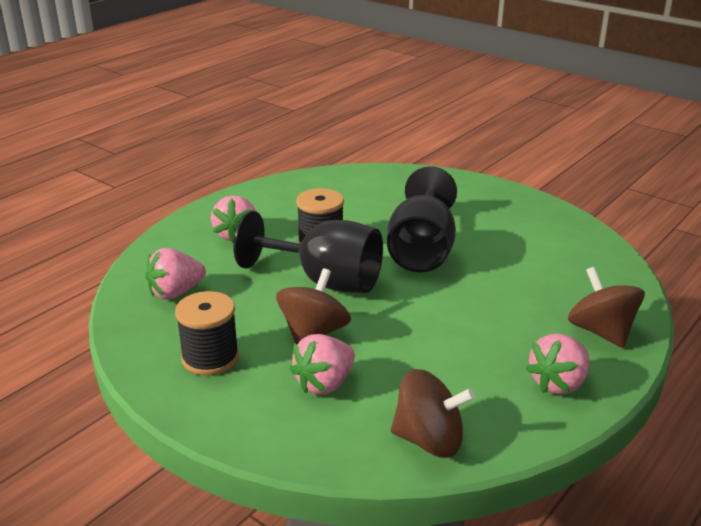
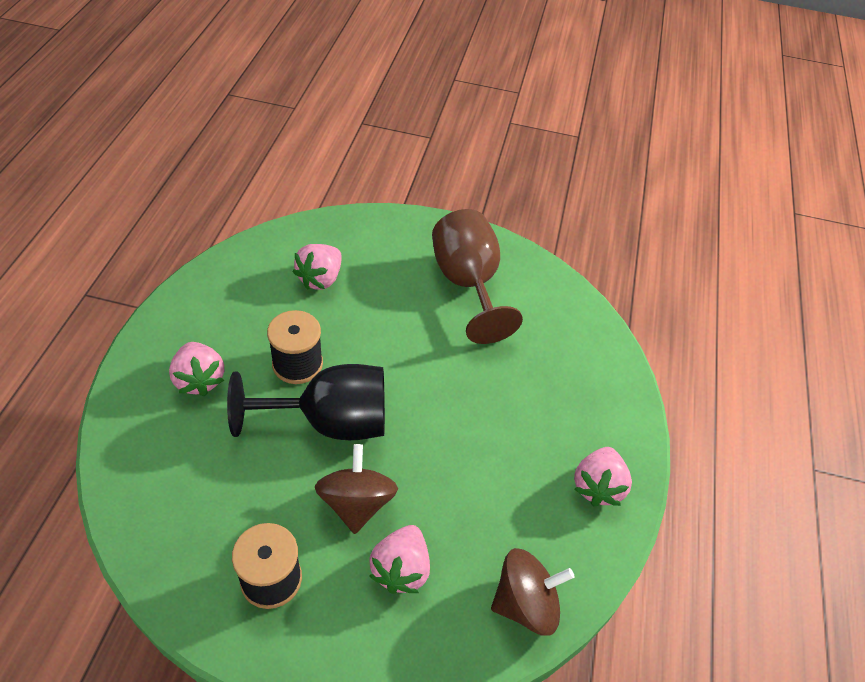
camera: 30 degrees left, 20 degrees up
pink strawberry [145,248,206,300] -> pink strawberry moved to [293,244,342,290]
black goblet [387,166,457,272] -> none
brown spinning top [568,267,645,348] -> none
none -> brown goblet [432,209,523,344]

